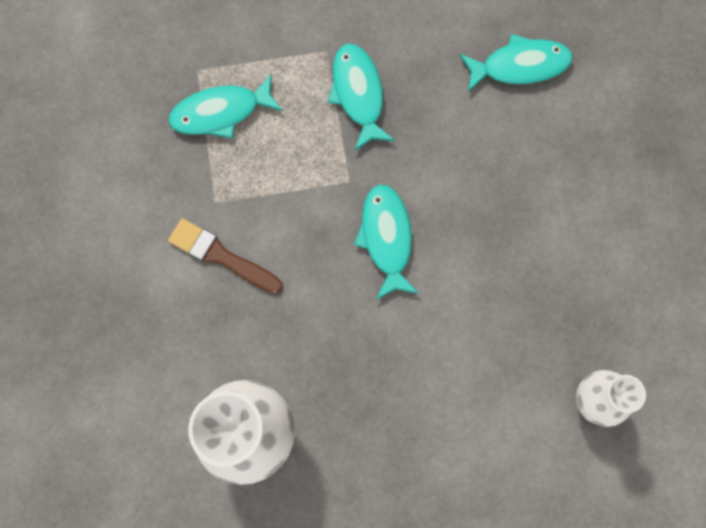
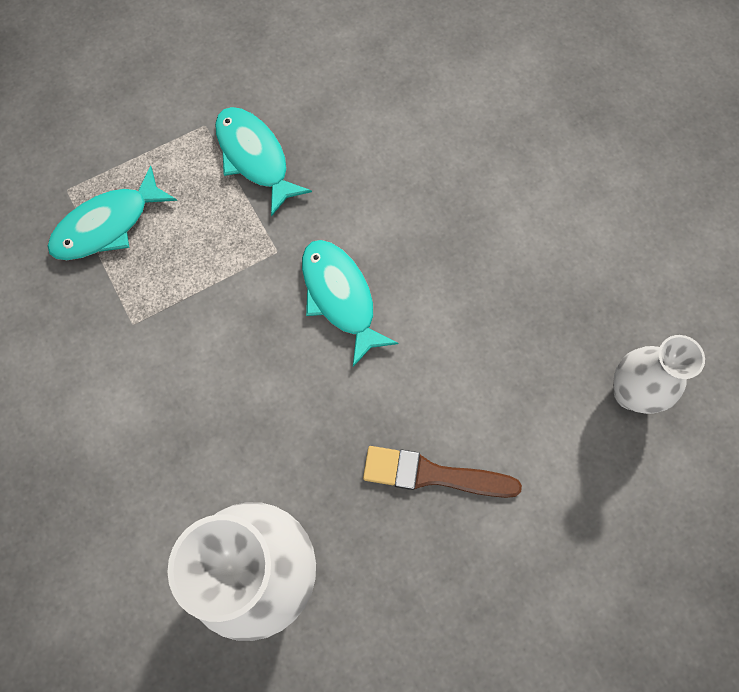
camera: 20 degrees left, 5 degrees down
brown brush [168,218,283,294] -> brown brush moved to [363,446,522,498]
turquoise fish [460,34,573,92] -> none

